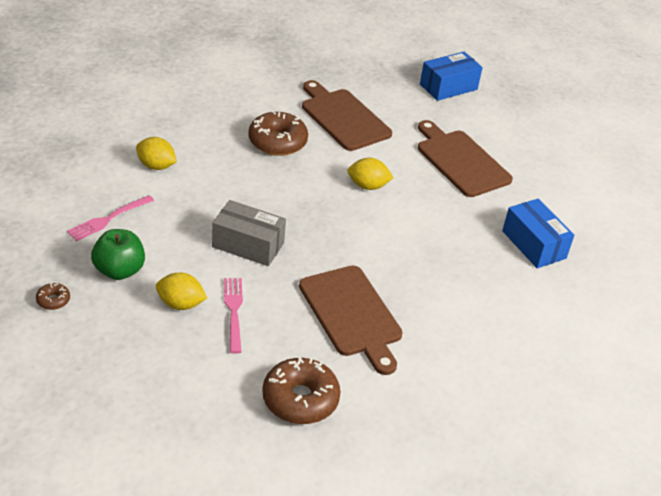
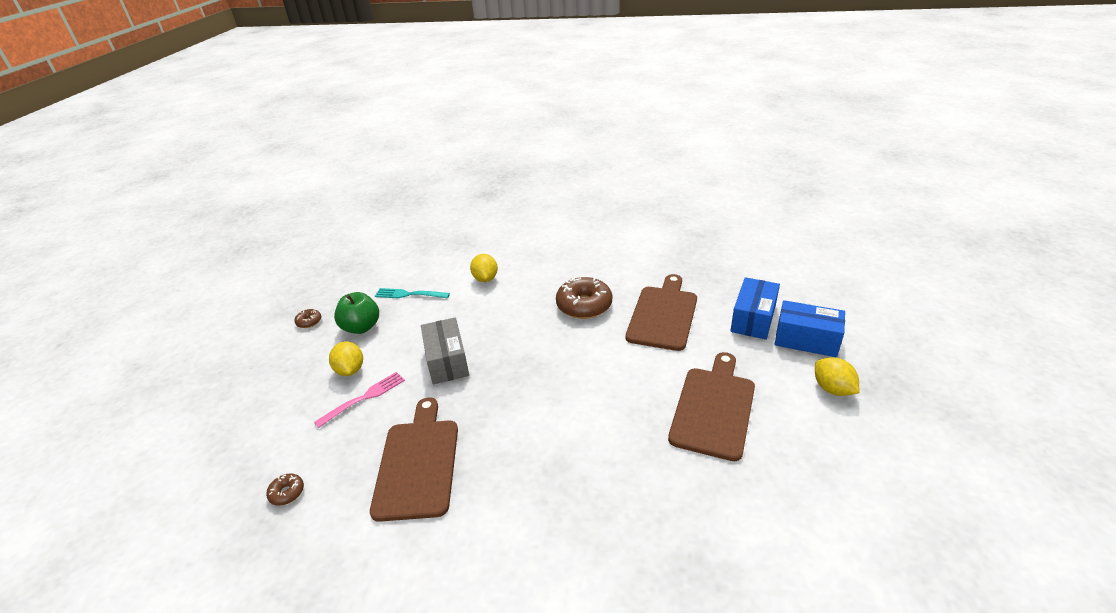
camera: 60 degrees right, 5 degrees down
pink fork [67,195,154,241] -> turquoise fork [375,288,450,298]
brown donut [262,357,341,424] -> brown donut [266,473,304,506], size x0.46
brown cutting board [299,266,403,375] -> brown cutting board turned 150 degrees clockwise [370,397,458,522]
yellow lemon [348,158,394,190] -> yellow lemon moved to [815,357,859,396]
blue box [502,199,574,268] -> blue box moved to [731,277,780,340]

